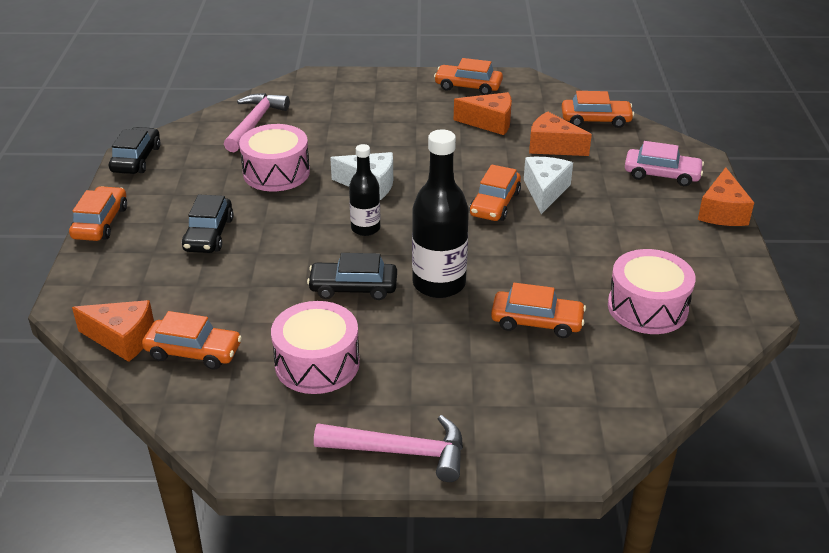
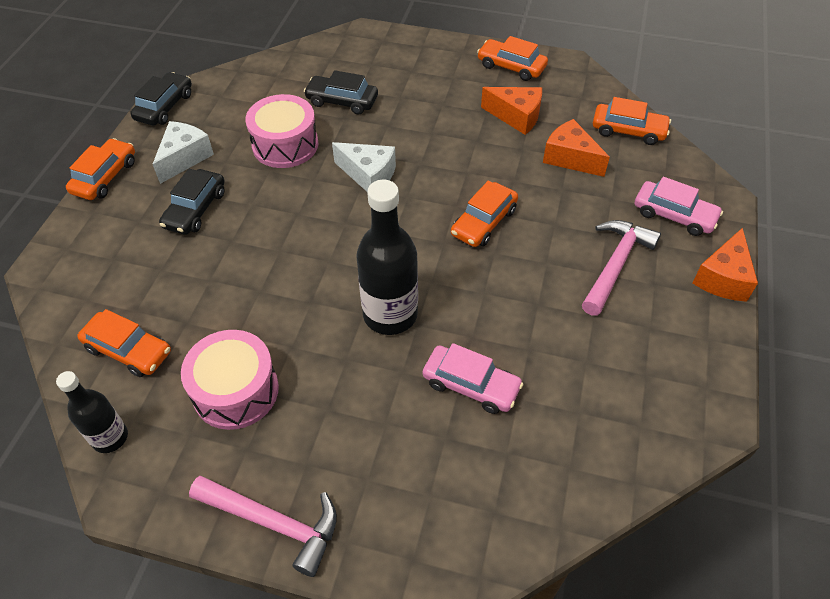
camera: 15 degrees right, 15 degrees up
orange cheese [72,300,154,362] -> none
pink hammer [224,93,290,152] -> pink hammer moved to [582,220,661,316]
black car [307,253,397,300] -> black car moved to [304,70,378,114]
black bottle [349,144,380,236] -> black bottle moved to [56,371,128,453]
orange car [491,283,586,338] -> pink car [423,343,523,414]
white cheese [524,157,573,214] -> white cheese moved to [153,121,214,184]
pink drum [608,249,696,334] -> none

